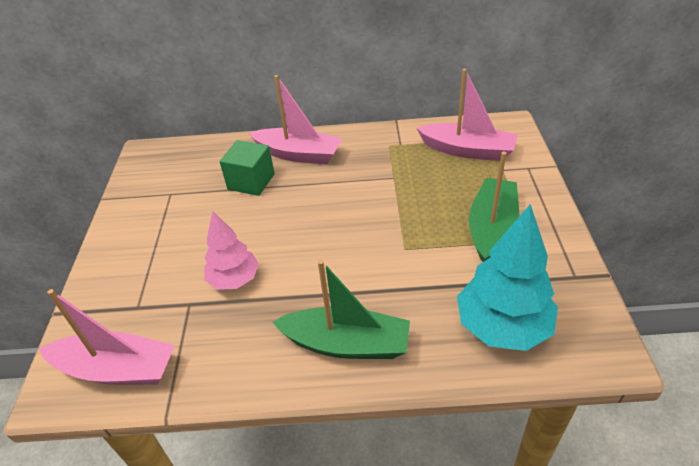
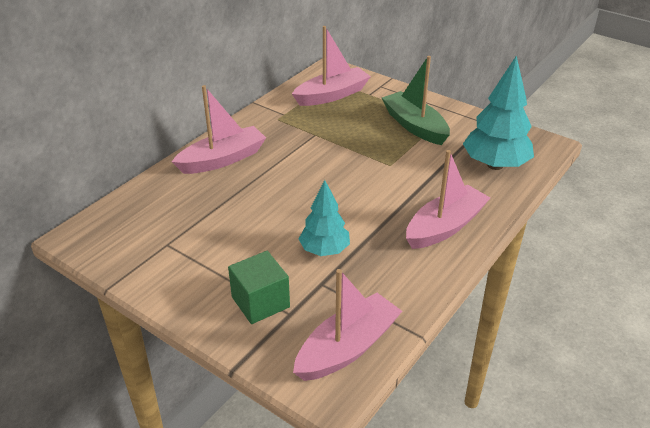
camera: 55 degrees left, 5 degrees down
pink tree [204,211,259,290] -> turquoise tree [299,180,350,256]
green cube [220,140,275,196] -> green cube moved to [228,251,290,324]
green boat [272,260,410,359] -> pink boat [406,150,490,249]

